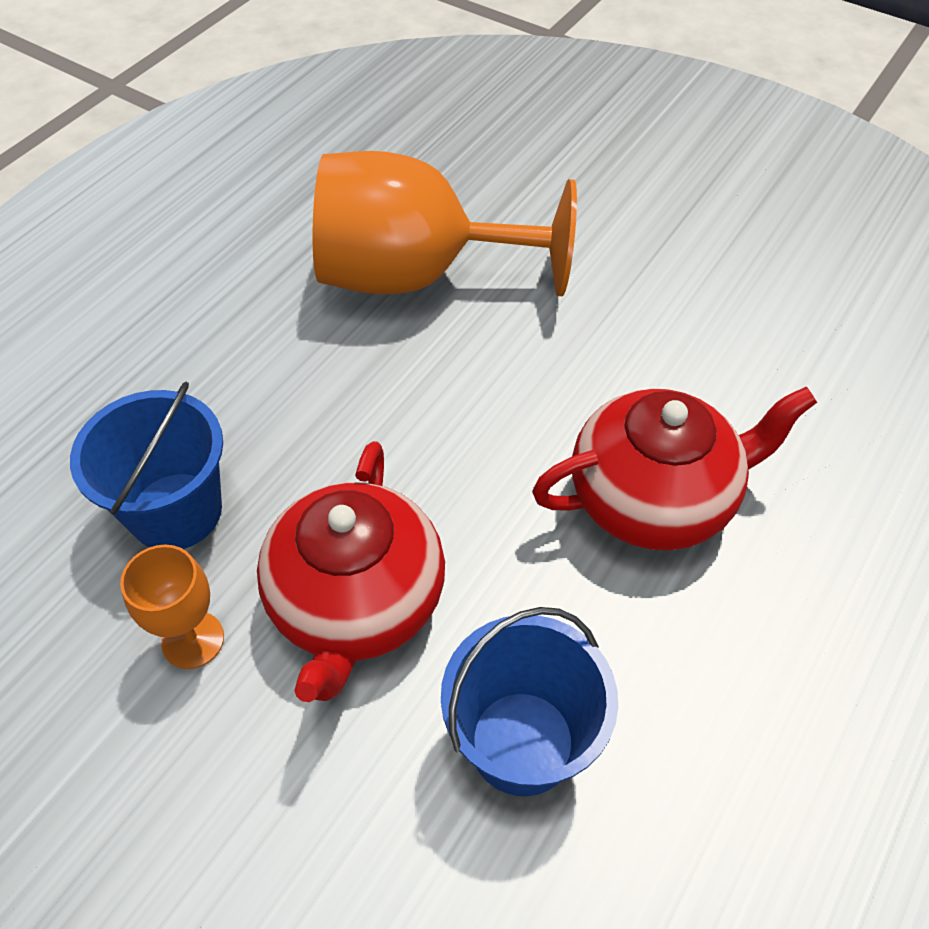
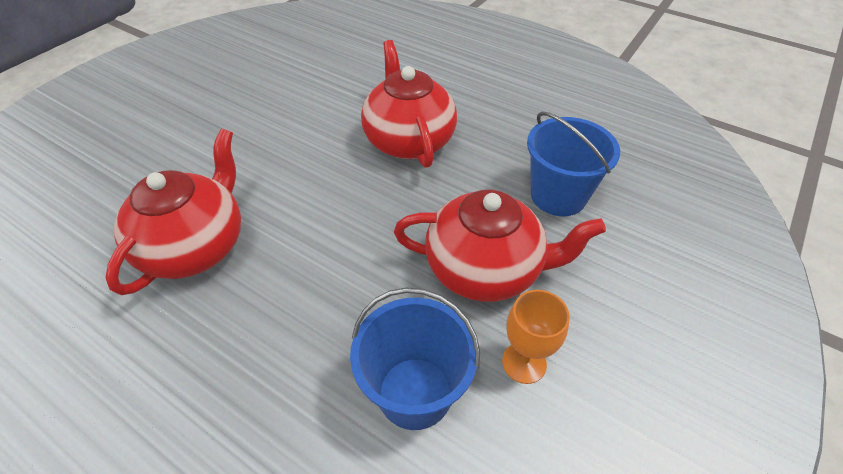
camera: 90 degrees left, 5 degrees down
orange goblet [313,151,577,296] -> red teapot [105,129,241,295]

